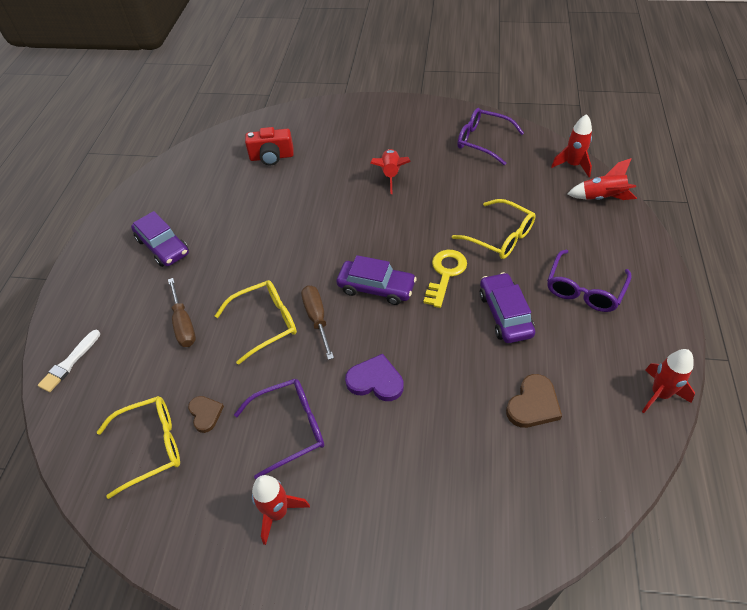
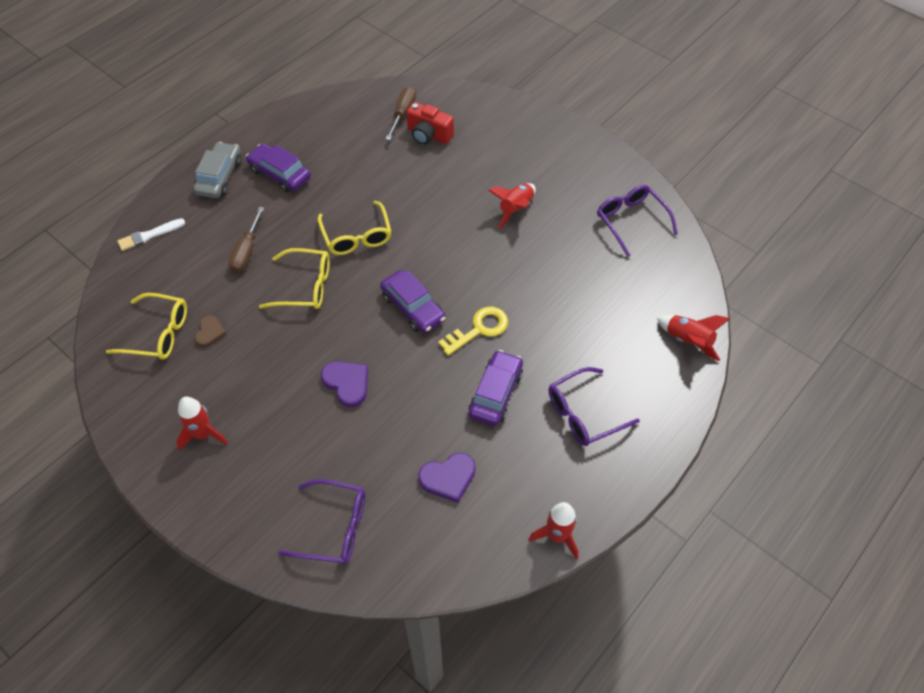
camera: 30 degrees right, 5 degrees up
purple car [131,211,189,267] -> purple car turned 135 degrees clockwise [246,144,311,192]
purple glasses [234,379,324,479] -> purple glasses moved to [278,479,365,564]
brown screwdriver [301,285,334,360] -> brown screwdriver moved to [386,86,416,140]
yellow glasses [452,199,536,259] -> yellow glasses moved to [317,201,392,255]
brown heart [506,374,562,428] -> purple heart [418,453,476,503]
red rocket [551,114,592,177] -> none
none -> grey car [193,142,242,198]

